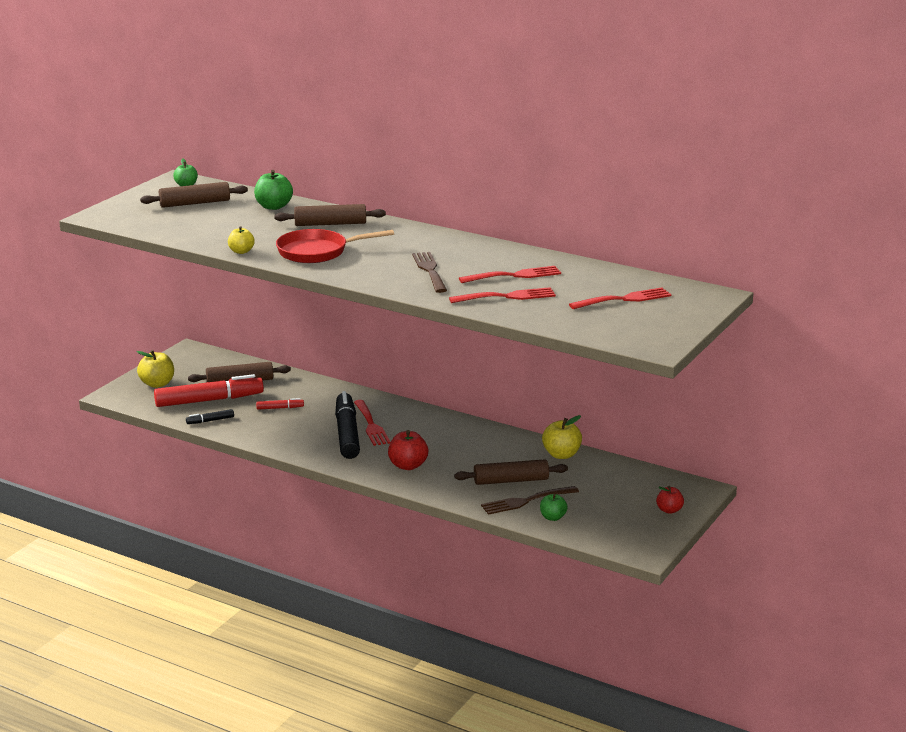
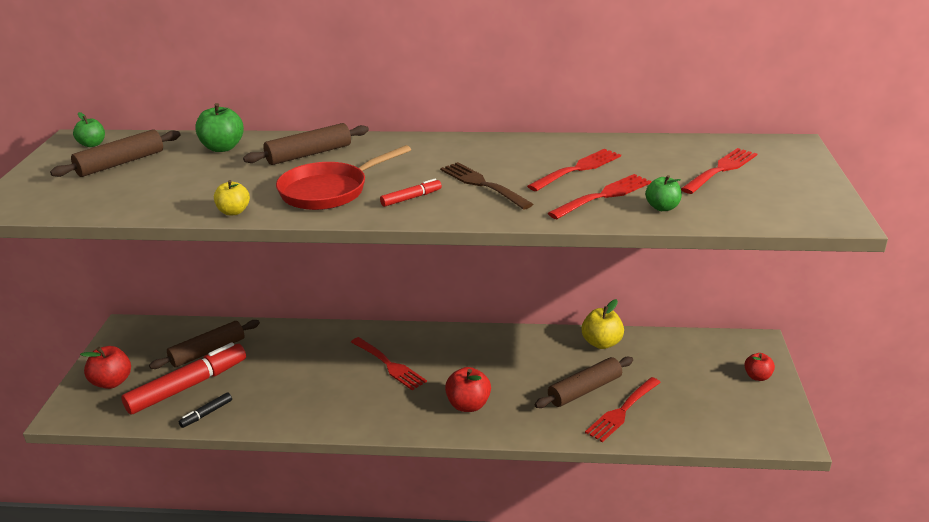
camera: 25 degrees left, 5 degrees up
yellow apple [137,350,174,388] -> red apple [80,346,131,389]
red marker [256,398,304,410] -> red marker moved to [380,179,442,207]
black marker [335,391,360,459] -> none
brown fork [481,486,579,515] -> red fork [585,377,661,442]
green apple [540,494,568,521] -> green apple moved to [645,175,682,211]

